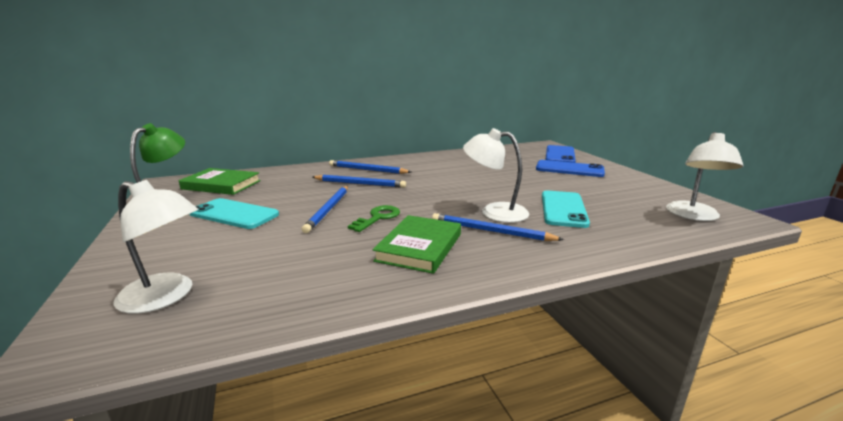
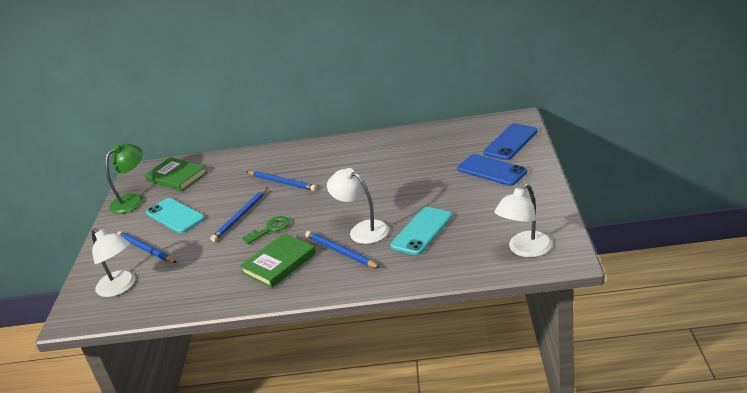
camera: 25 degrees right, 10 degrees up
blue pencil [329,160,411,174] -> blue pencil moved to [117,231,177,263]

